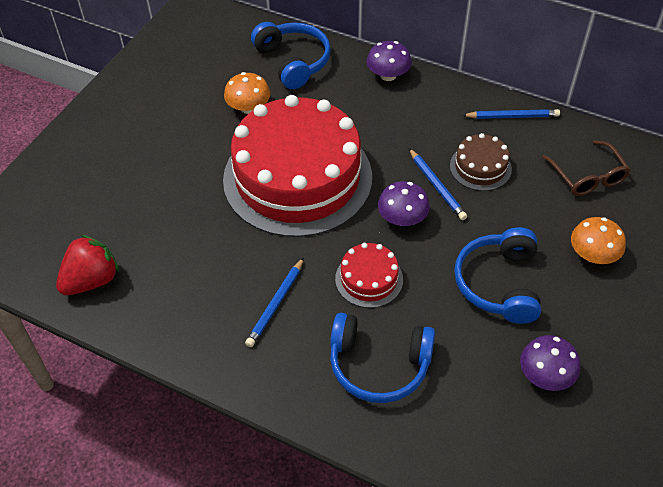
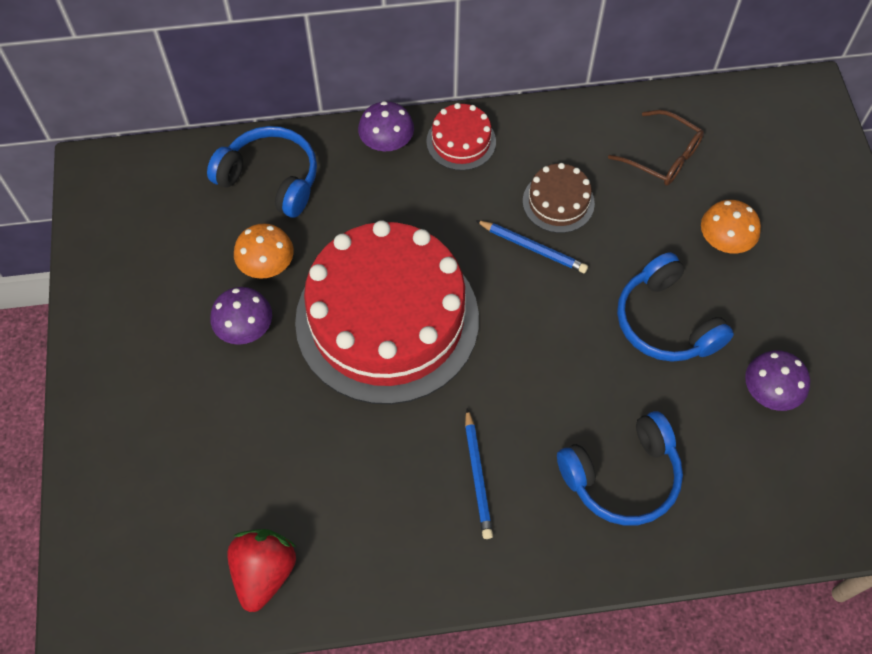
camera: 35 degrees left, 10 degrees up
red cake [335,243,403,308] -> red cake moved to [426,103,496,170]
purple mushroom [378,181,430,226] -> purple mushroom moved to [210,287,272,345]
blue pencil [462,109,560,119] -> none

